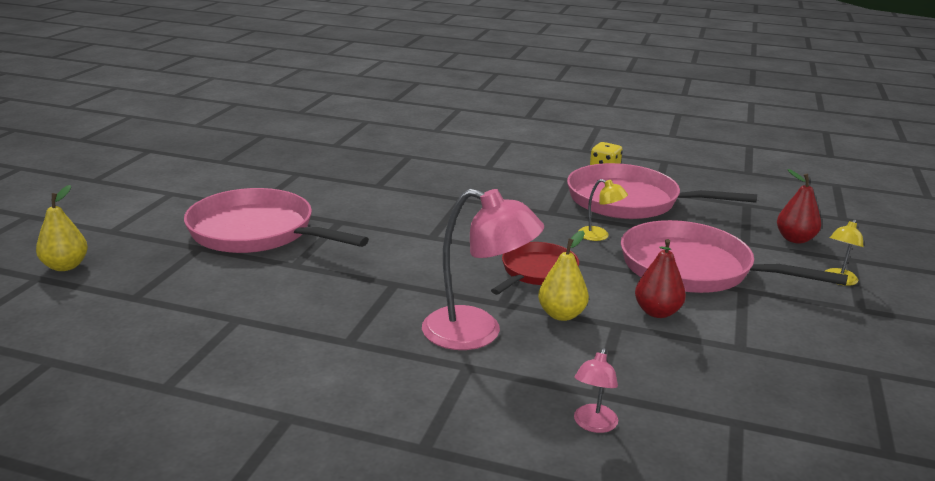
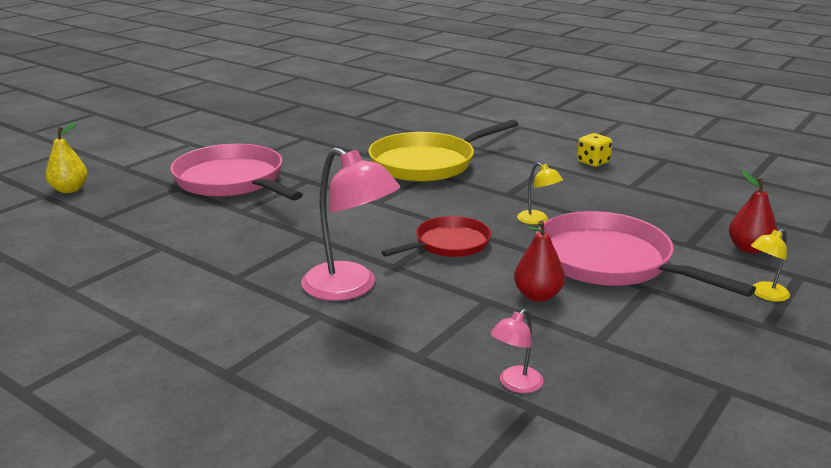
camera: 20 degrees right, 0 degrees up
yellow pear [538,230,589,321] -> none
pink pan [567,163,757,219] -> none
pink lamp [574,348,618,433] -> pink lamp moved to [490,309,544,393]
none -> yellow pan [368,119,518,182]

